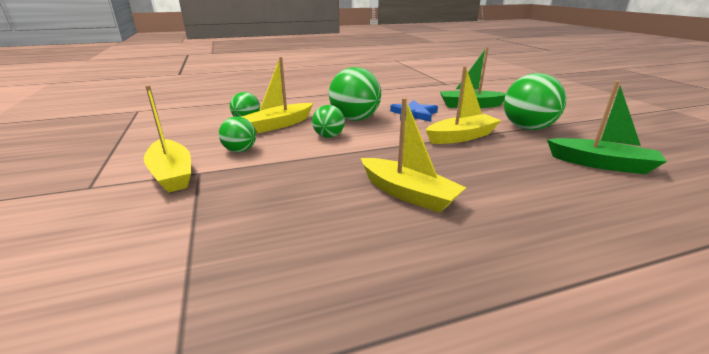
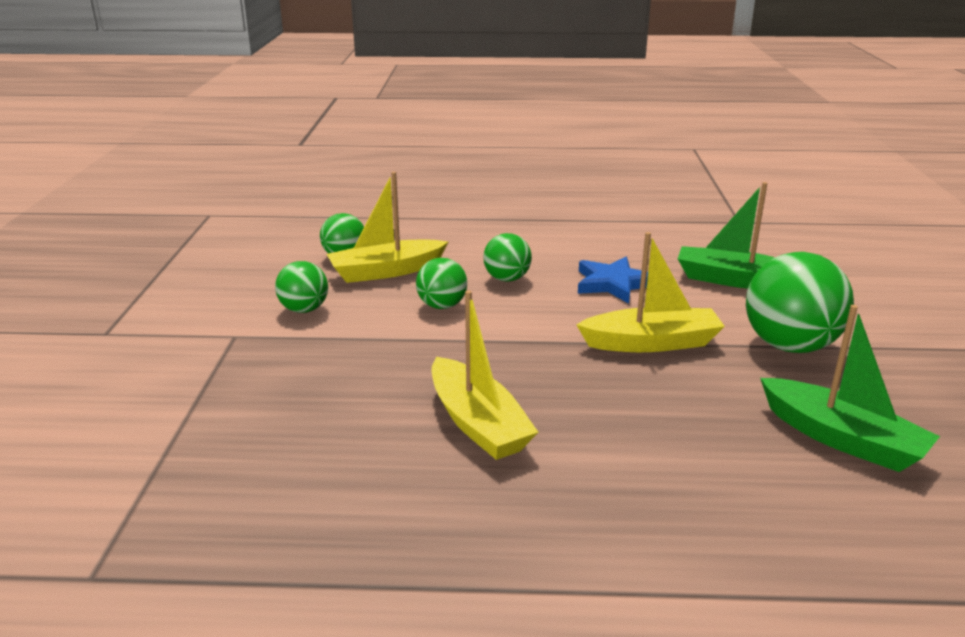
camera: 20 degrees right, 0 degrees up
yellow boat [144,85,191,193] -> none
green ball [329,67,381,121] -> green ball [483,233,532,282], size x0.56

